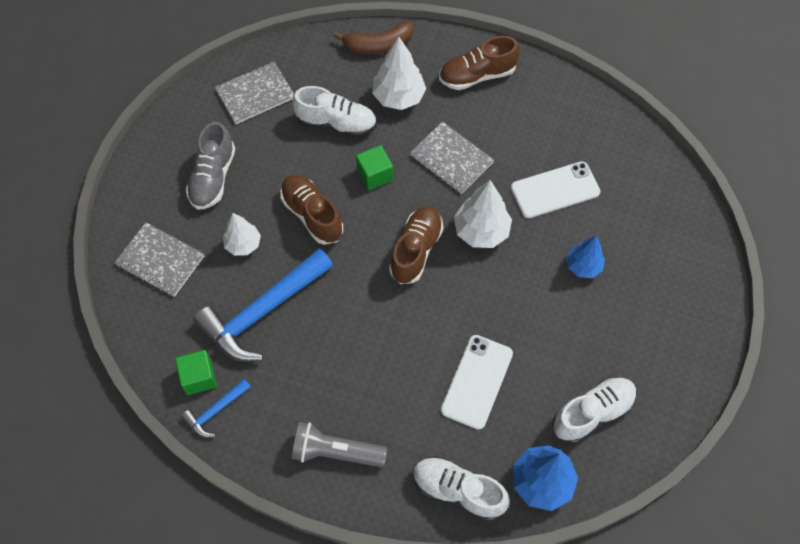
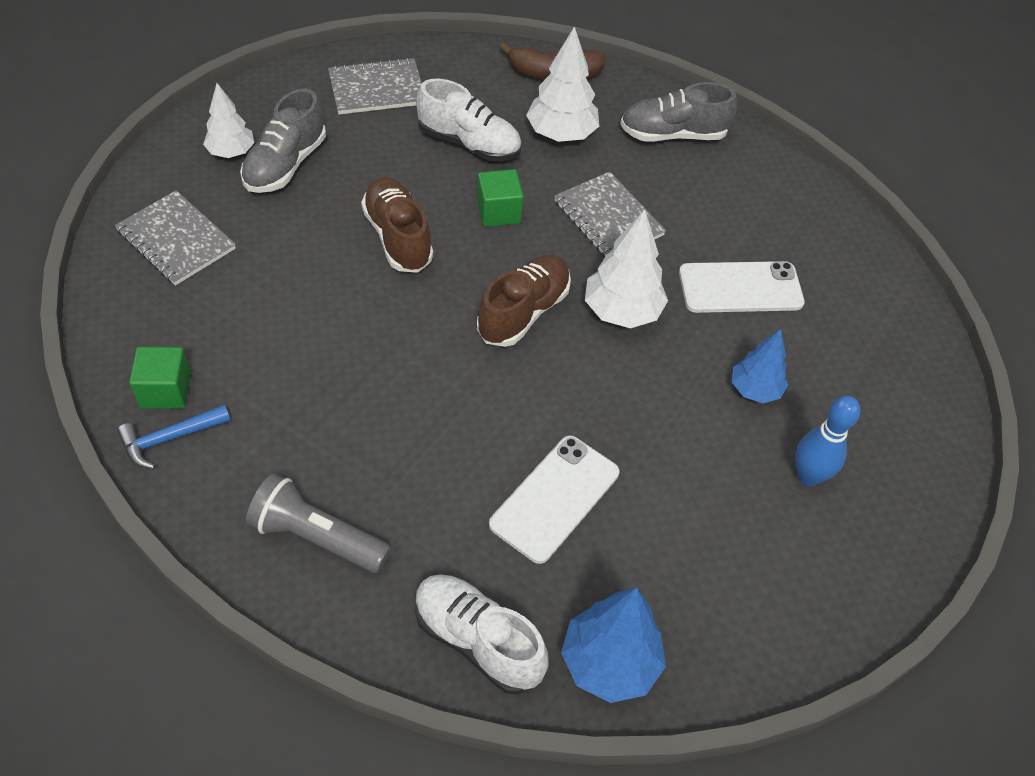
camera: 10 degrees right, 10 degrees down
blue hammer [193,248,333,362] -> none
white tree [223,213,261,256] -> white tree moved to [203,83,255,158]
brown shoe [439,36,520,90] -> grey shoe [620,82,737,142]
white shoe [553,377,637,444] -> none
none -> blue bowling pin [795,396,860,486]

